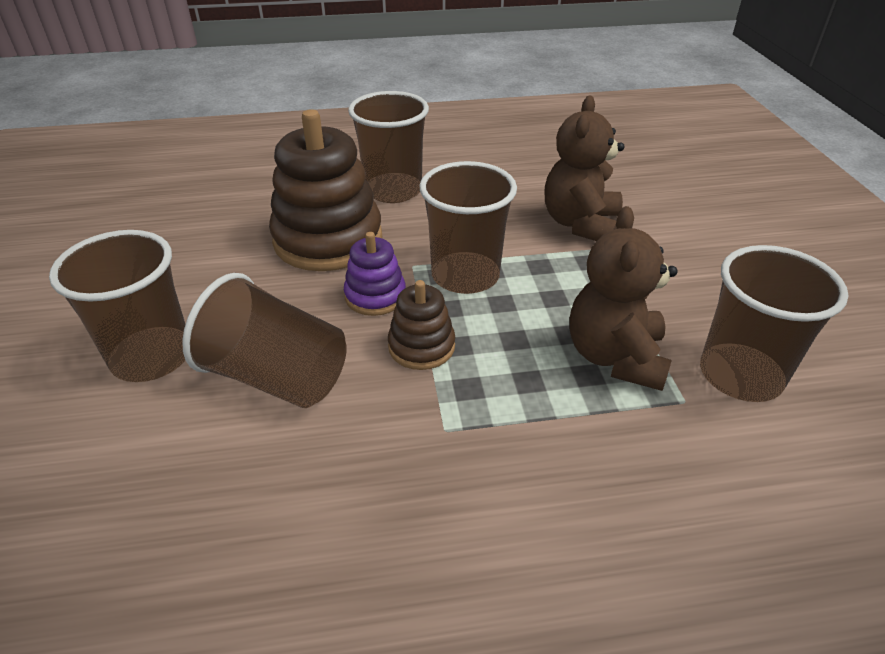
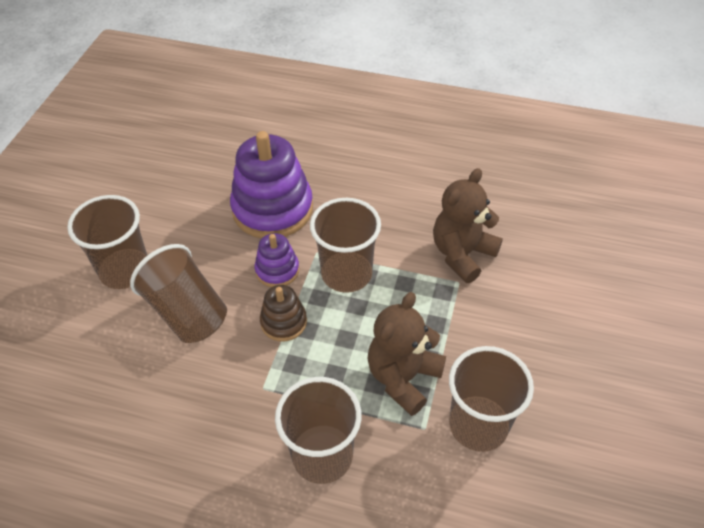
camera: 25 degrees right, 10 degrees up
brown stacking toy [269,109,382,271] -> purple stacking toy [230,131,313,238]
brown cup [348,91,429,203] -> brown cup moved to [275,377,362,484]

